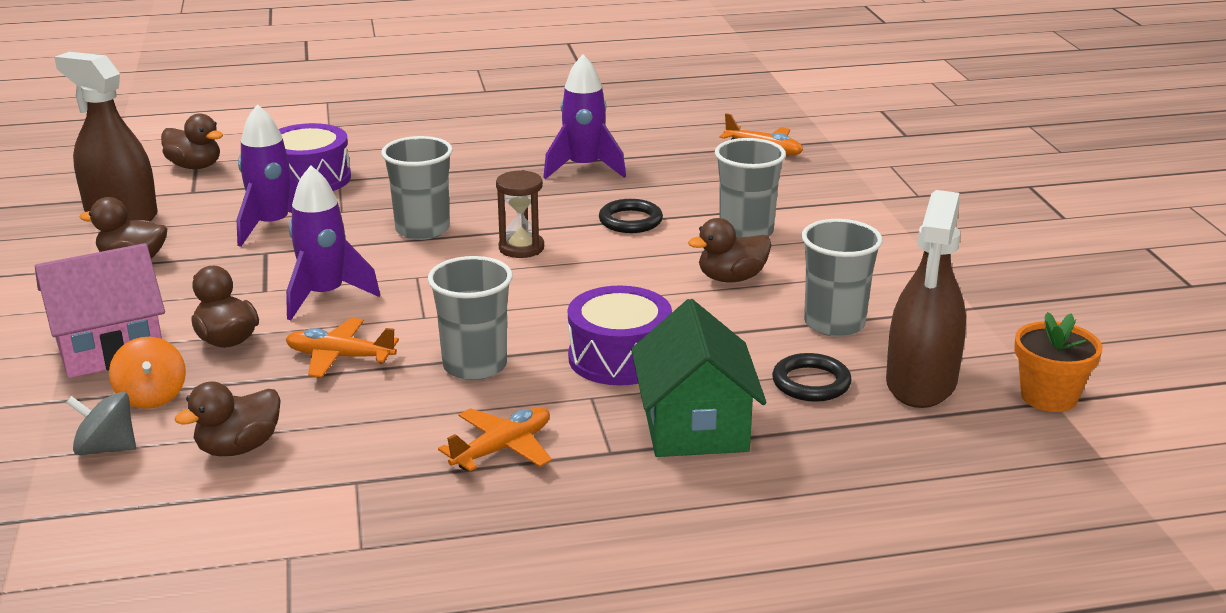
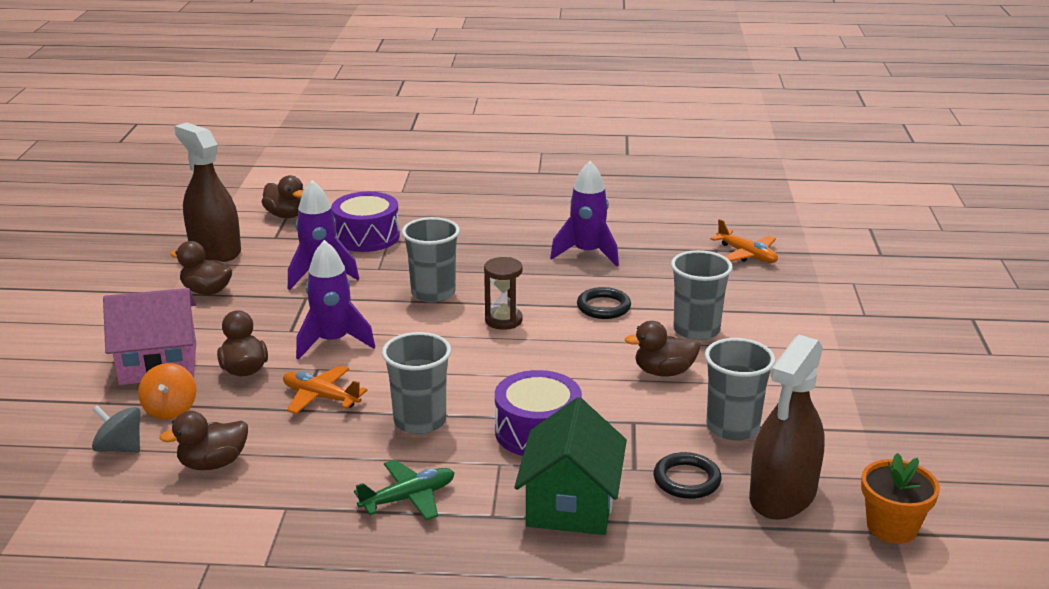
camera: 15 degrees right, 0 degrees up
orange plane [438,407,552,471] -> green plane [354,460,454,520]

